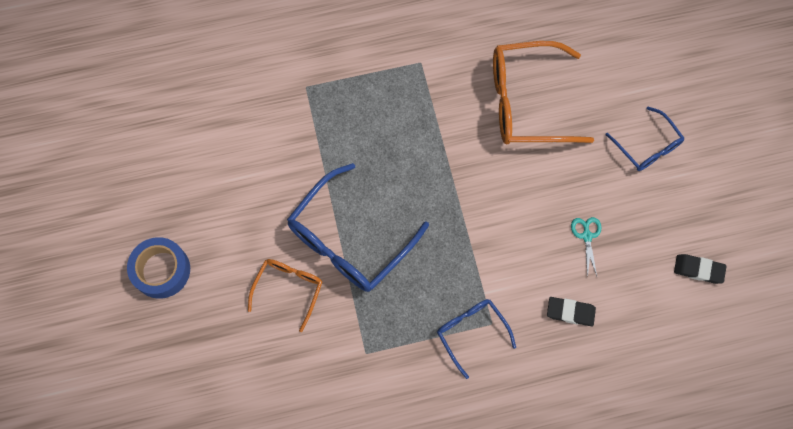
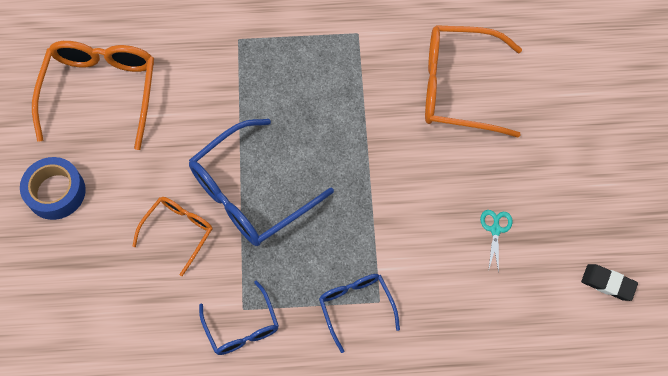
camera: 10 degrees right, 5 degrees down
black eraser [547,297,596,326] -> none
blue glasses [605,107,684,171] -> blue glasses moved to [199,281,279,355]
none -> orange glasses [32,41,154,150]

